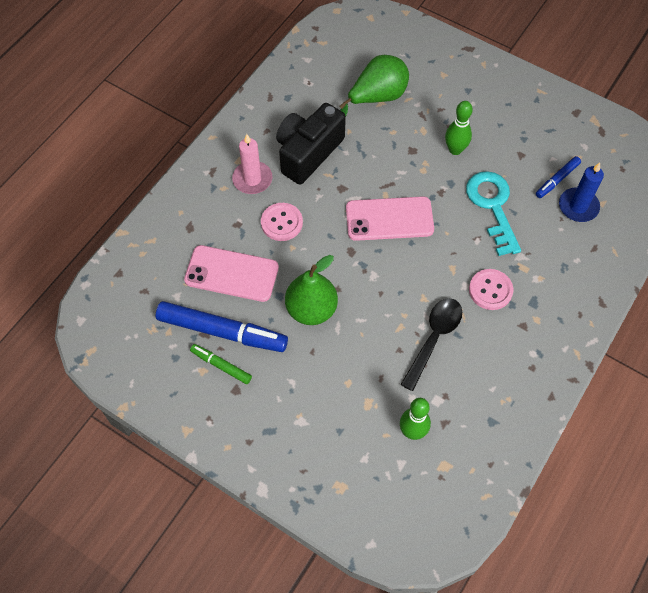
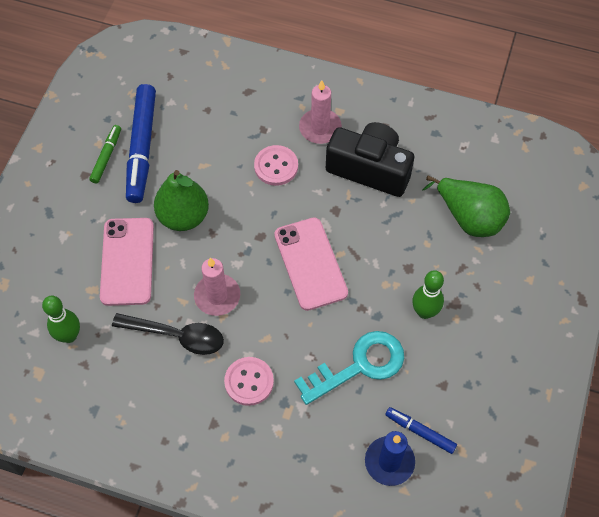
camera: 75 degrees right, 0 degrees up
pink phone [184,245,279,302] -> pink phone moved to [100,218,154,306]
none -> pink candle [194,258,240,316]

